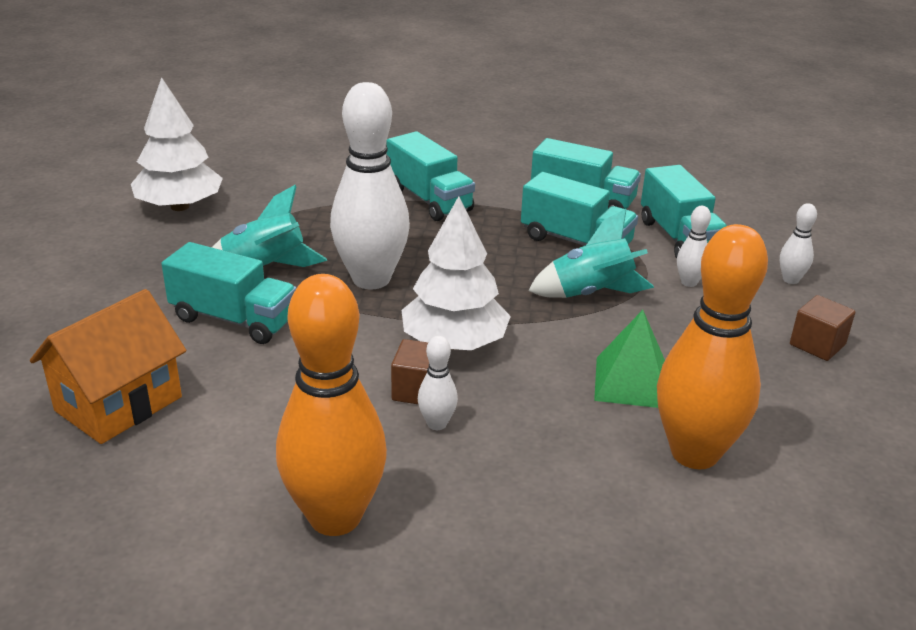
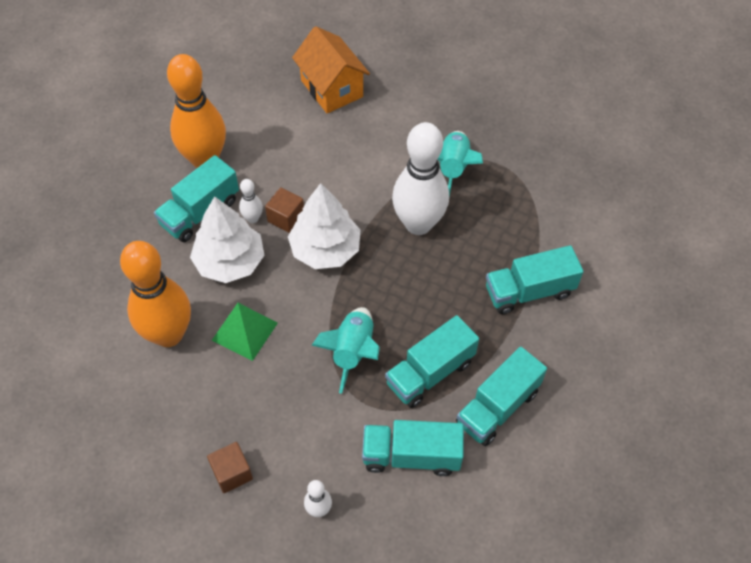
camera: 110 degrees right, 25 degrees up
white tree [131,77,223,211] -> white tree moved to [190,196,264,283]
turquoise truck [161,242,296,344] -> turquoise truck moved to [154,155,239,242]
white bowling pin [677,206,711,287] -> none

